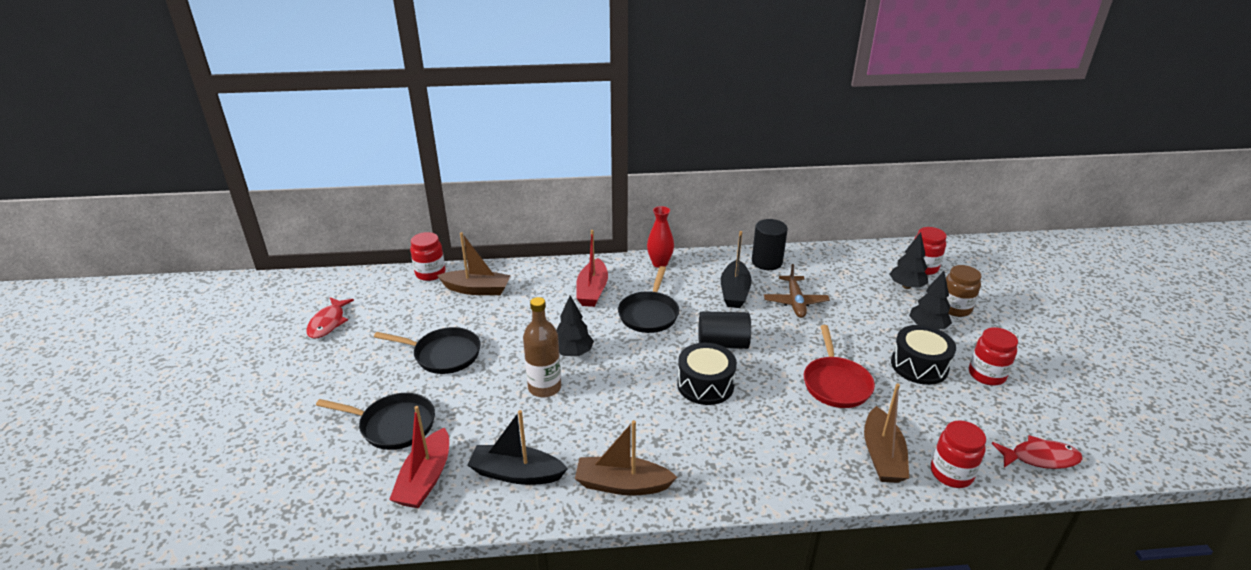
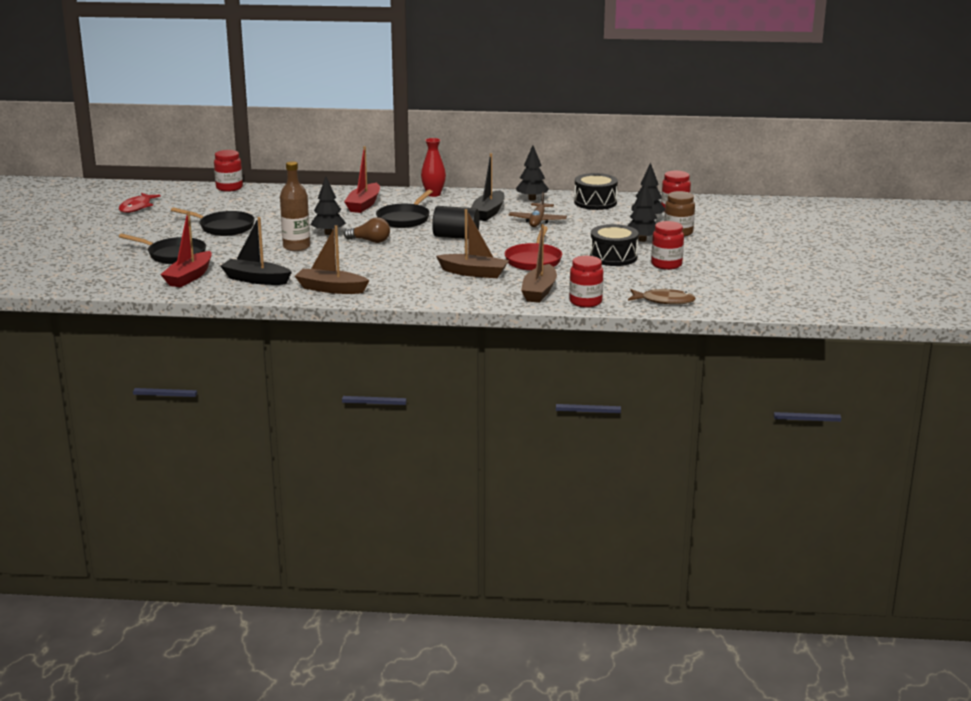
camera: 10 degrees right, 10 degrees down
brown boat [437,232,511,295] -> brown boat moved to [436,209,509,278]
black drum [677,343,737,405] -> black drum moved to [574,173,618,210]
black cylinder [752,219,788,270] -> black tree [516,145,549,201]
red fish [992,435,1083,469] -> brown fish [628,288,696,305]
none -> brown light bulb [344,217,390,243]

